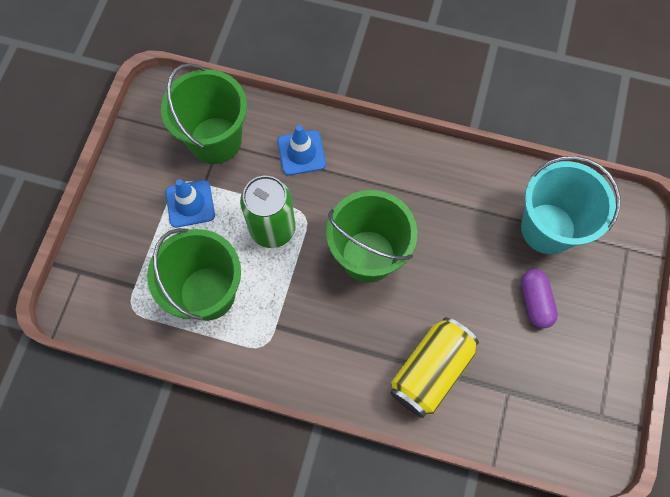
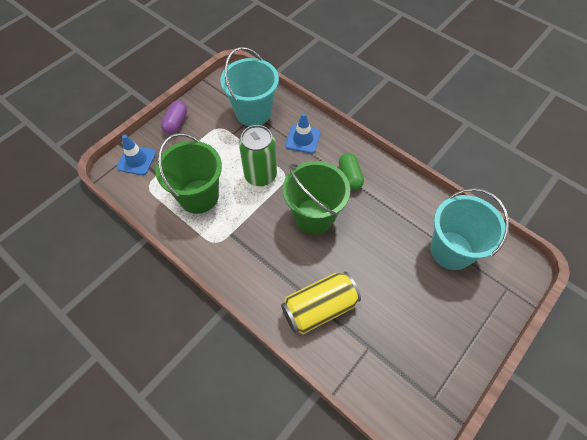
camera: 25 degrees right, 10 degrees down
green bucket [161,63,247,164] -> turquoise bucket [221,47,279,126]
blue traffic cone [166,179,215,228] -> blue traffic cone moved to [117,135,156,175]
purple capsule [521,269,558,328] -> purple capsule moved to [161,101,187,134]
none -> green capsule [339,153,364,190]

